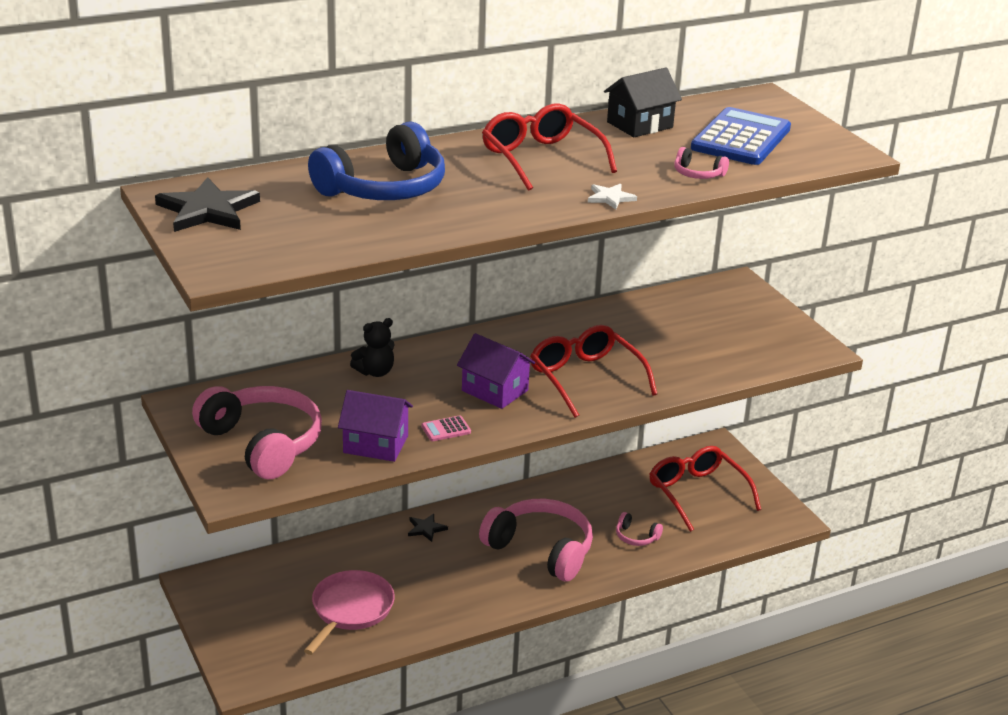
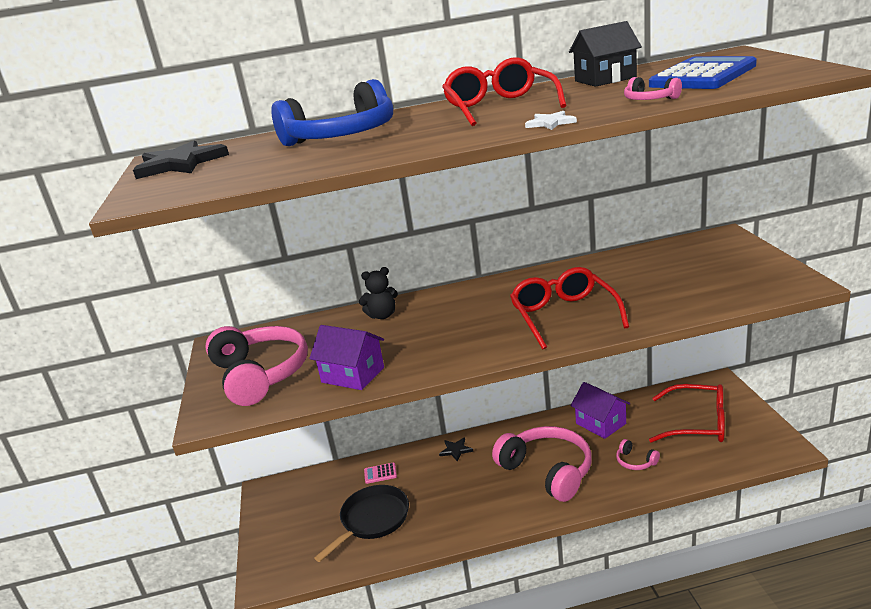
camera: 20 degrees right, 5 degrees down
pink pan [304,570,395,655] -> black pan [314,485,409,562]
pink calculator [421,415,471,441] -> pink calculator moved to [364,462,397,484]
purple house [457,333,535,409] -> purple house moved to [570,382,630,439]
red glasses [650,446,761,532] -> red glasses turned 120 degrees clockwise [649,384,725,443]

